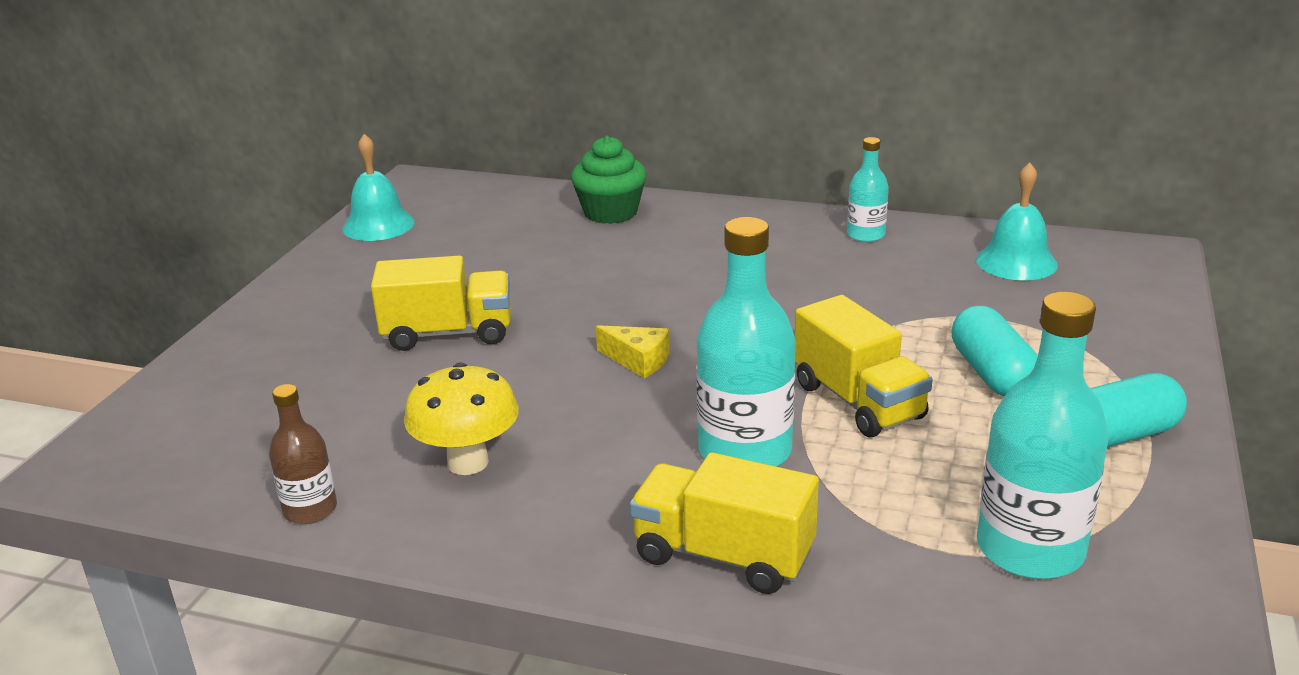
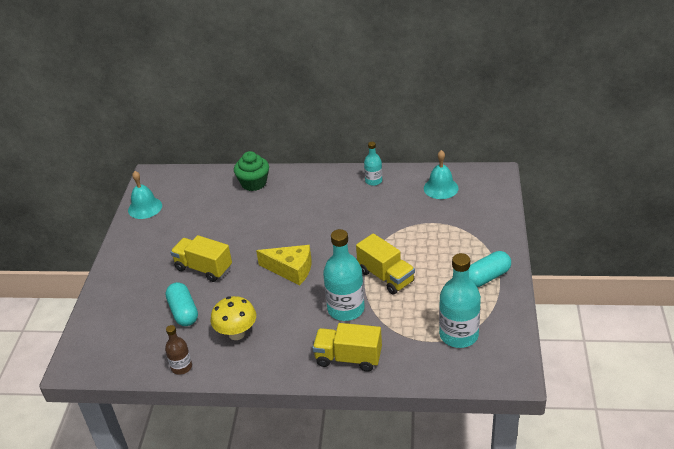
camera: 10 degrees left, 10 degrees up
yellow truck [371,255,511,351] -> yellow truck turned 135 degrees counterclockwise [170,235,232,282]
yellow cheese [596,325,670,378] -> yellow cheese [256,245,311,285], size x1.69
turquoise capsule [952,306,1038,396] -> turquoise capsule moved to [165,282,198,326]

